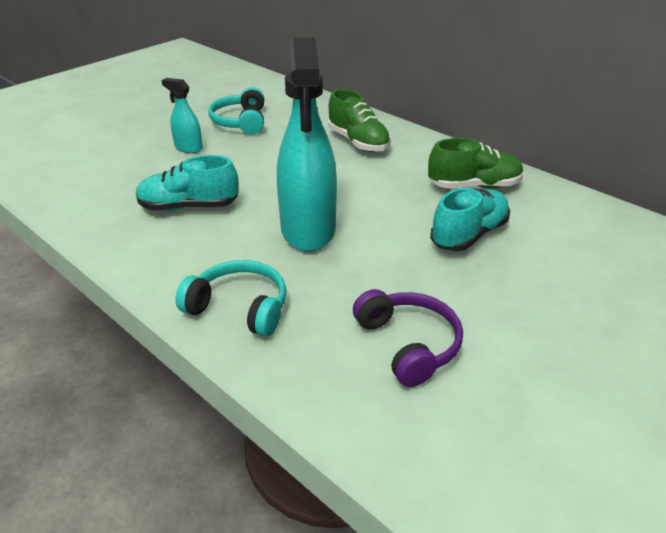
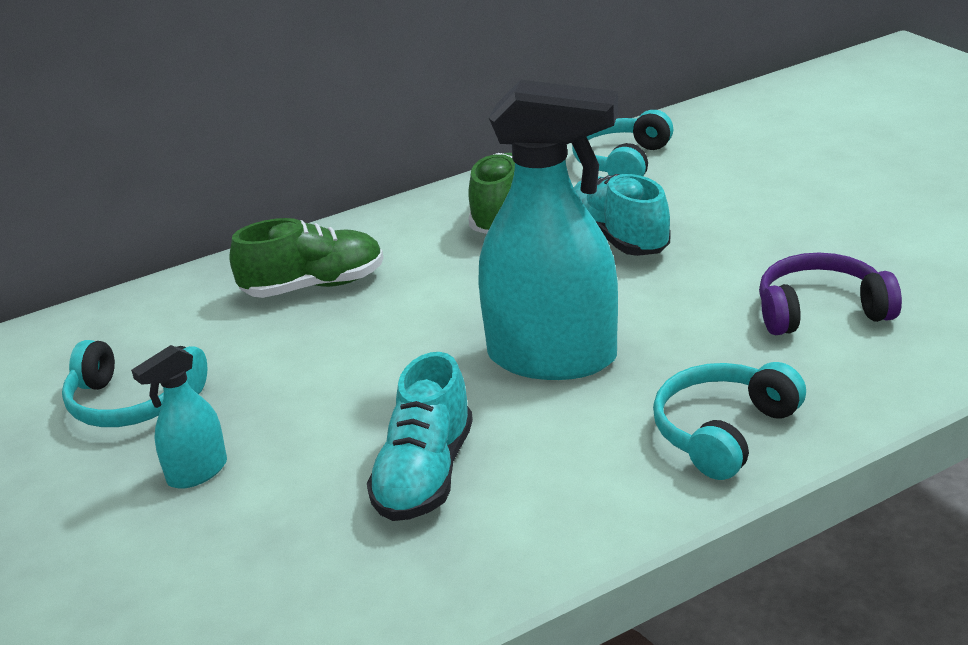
camera: 70 degrees left, 5 degrees down
none -> turquoise headphones [572,110,674,176]

